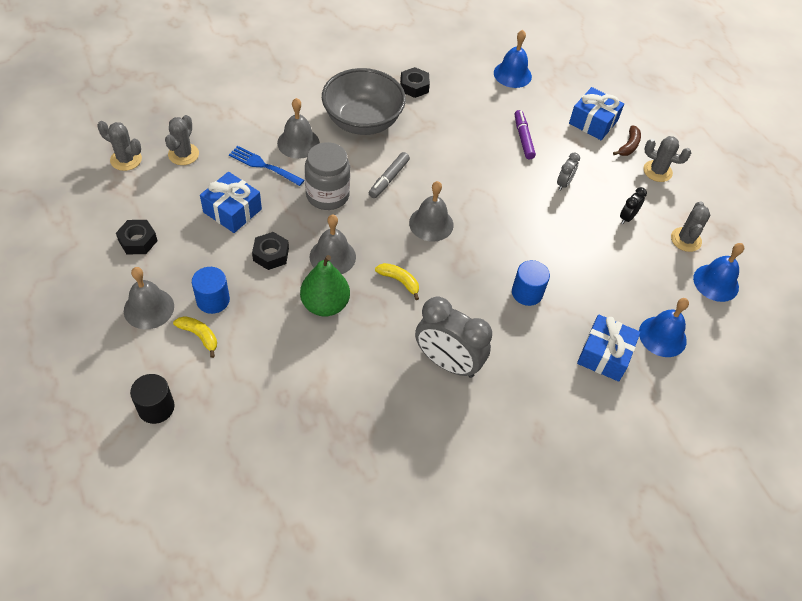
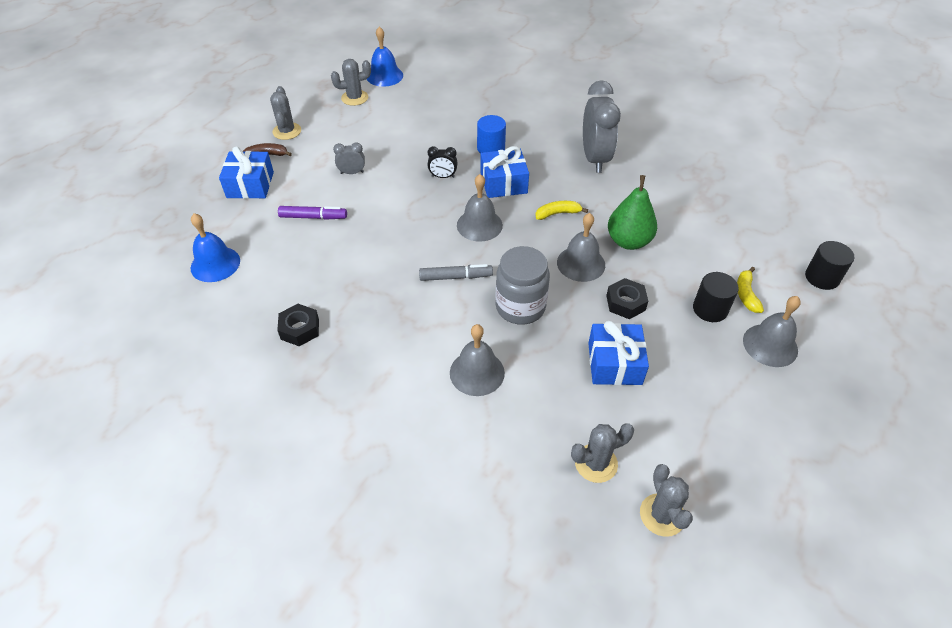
camera: 120 degrees left, 5 degrees down
black nut [116,220,158,254] -> none
blue cylinder [192,267,230,314] -> black cylinder [693,272,739,322]
blue fork [229,146,304,186] -> none
grey bowl [322,68,406,135] -> none
yellow banana [375,263,419,300] -> yellow banana turned 75 degrees clockwise [535,201,588,220]
purple marker [515,110,536,159] -> purple marker turned 135 degrees counterclockwise [278,206,347,220]
blue gift [577,314,640,382] -> blue gift moved to [480,146,529,198]
black clock [620,187,647,224] -> black clock moved to [427,146,458,178]
blue bell [639,298,689,357] -> none

